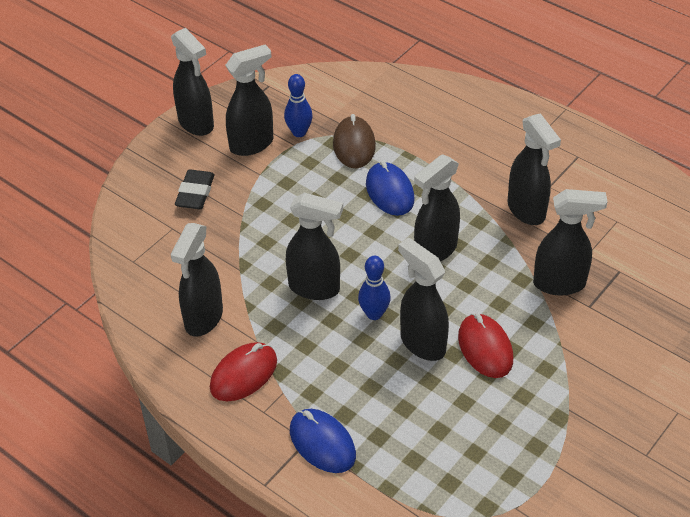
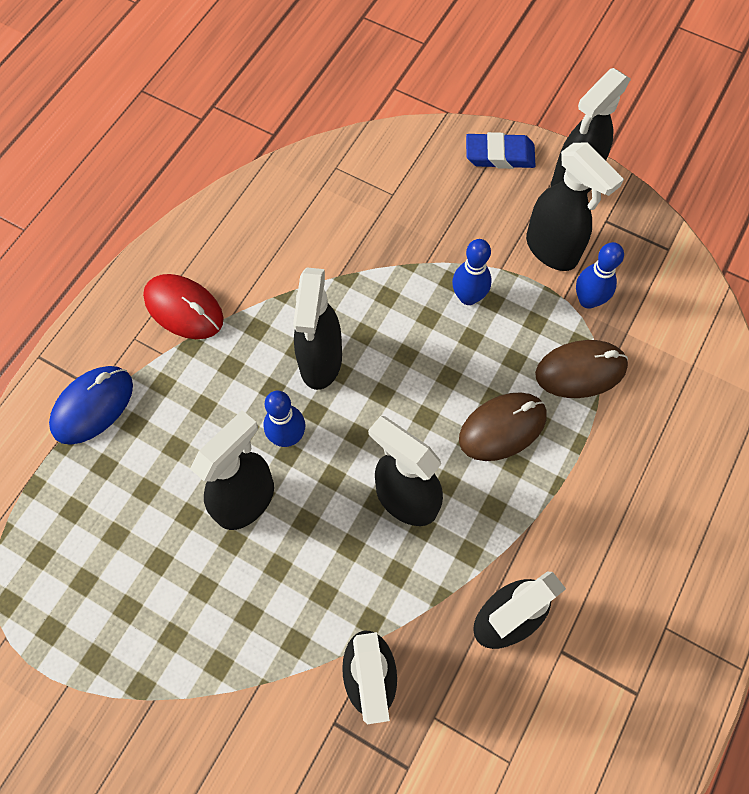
camera: 80 degrees right, 20 degrees up
black spray bottle [170,223,223,337] -> none
black eraser [175,169,215,209] -> none
blue mouse [366,160,415,216] -> brown mouse [459,392,546,461]
red mouse [458,314,513,378] -> none
none -> blue bowling pin [452,239,492,305]
none -> blue eraser [466,132,536,169]

